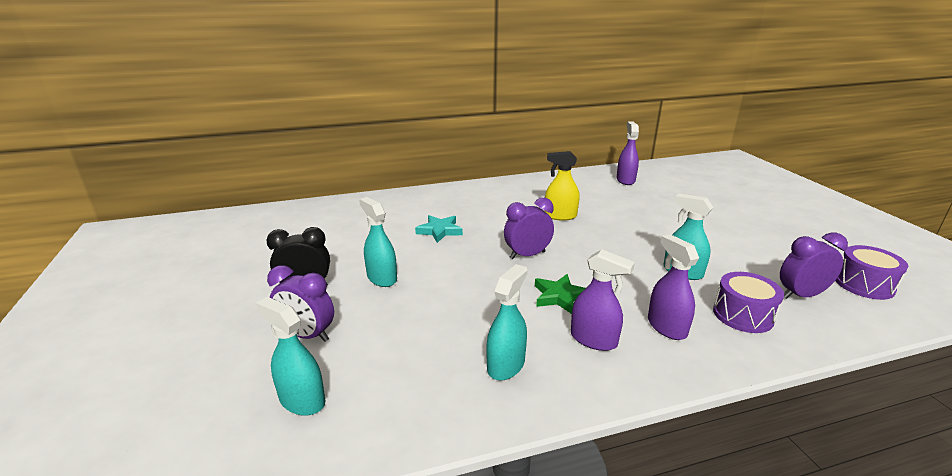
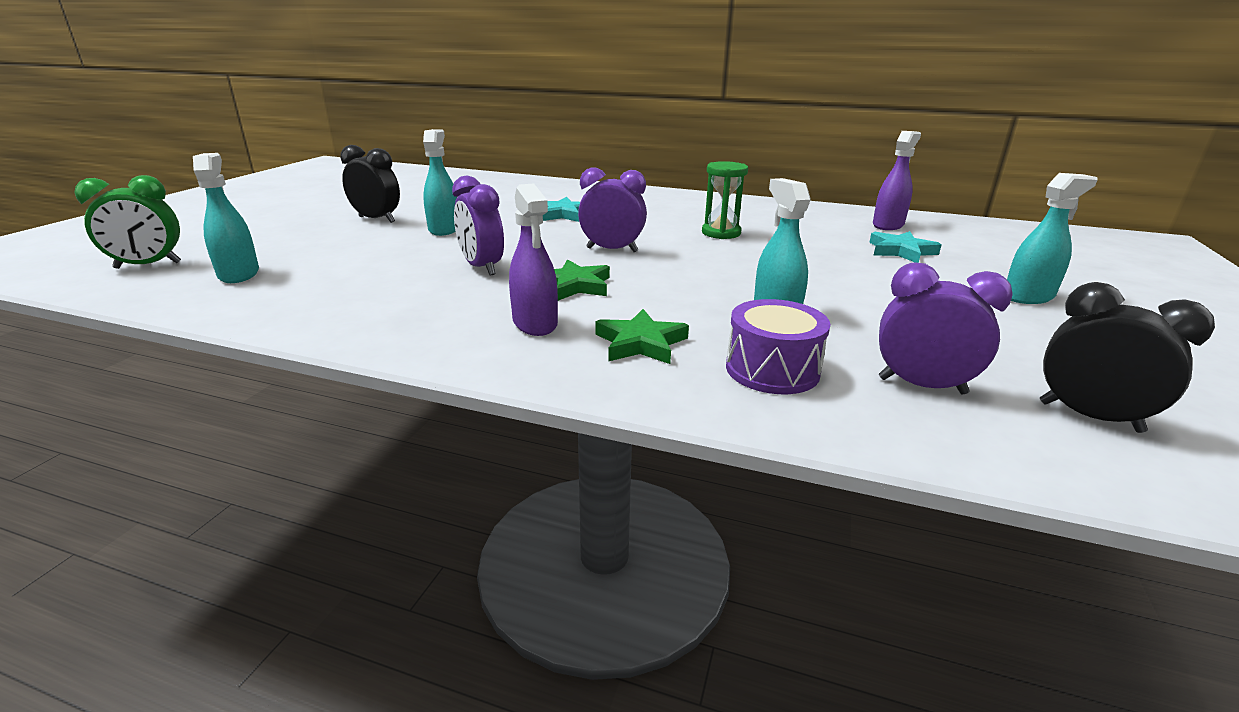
camera: 35 degrees right, 0 degrees up
purple clock [267,265,334,342] -> purple clock moved to [452,176,504,276]
turquoise spray bottle [486,264,528,381] -> turquoise spray bottle moved to [1007,173,1097,304]
yellow spray bottle [544,151,580,220] -> green hourglass [702,161,748,239]
purple spray bottle [648,234,699,340] -> green star [595,309,689,364]
purple drum [835,245,908,300] -> black clock [1040,282,1215,433]
none -> green clock [74,175,181,269]
none -> turquoise star [869,231,941,263]

